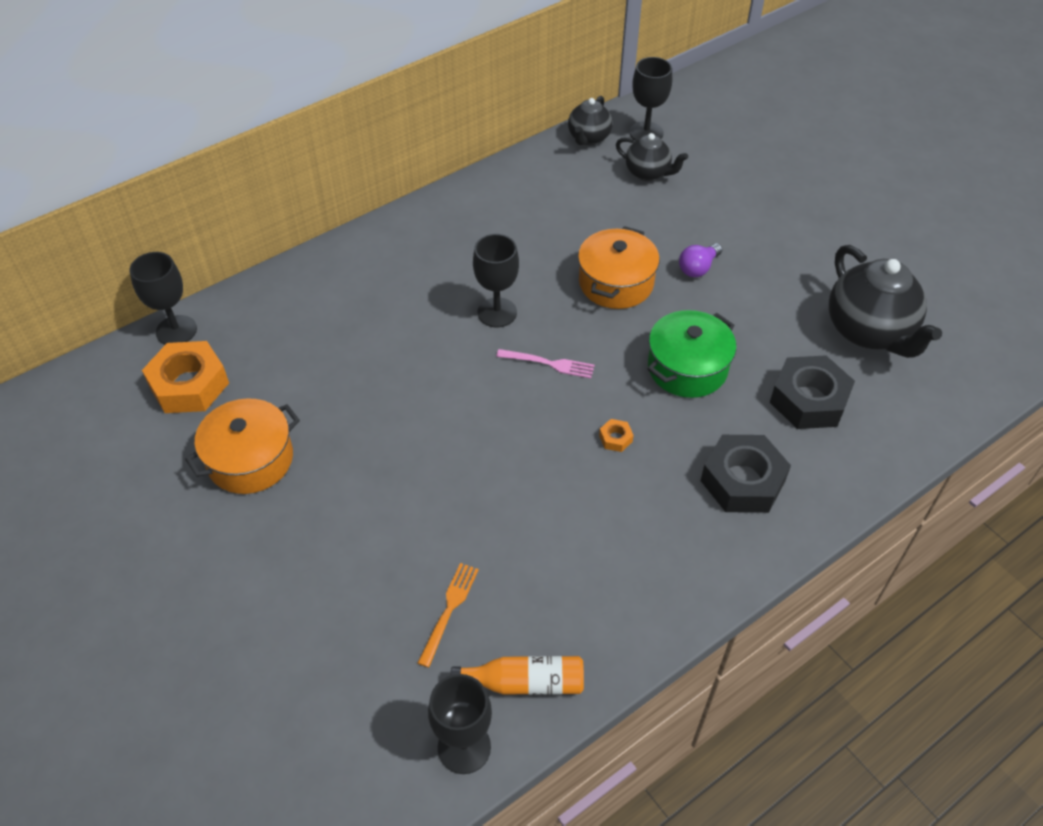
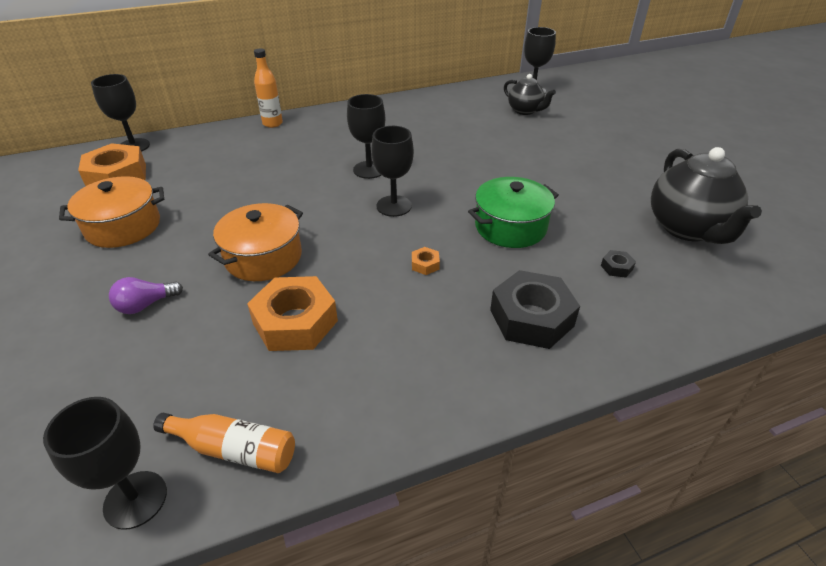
camera: 15 degrees right, 10 degrees down
orange fork [418,563,479,668] -> none
pink fork [496,349,595,379] -> black goblet [371,126,414,217]
black teapot [568,96,612,145] -> none
orange pot [578,226,660,309] -> orange pot moved to [208,203,303,281]
purple light bulb [679,243,722,277] -> purple light bulb moved to [109,277,183,314]
black nut [770,355,855,429] -> black nut [601,250,636,278], size x0.41
none -> orange nut [247,276,338,351]
none -> orange bottle [254,48,283,128]

